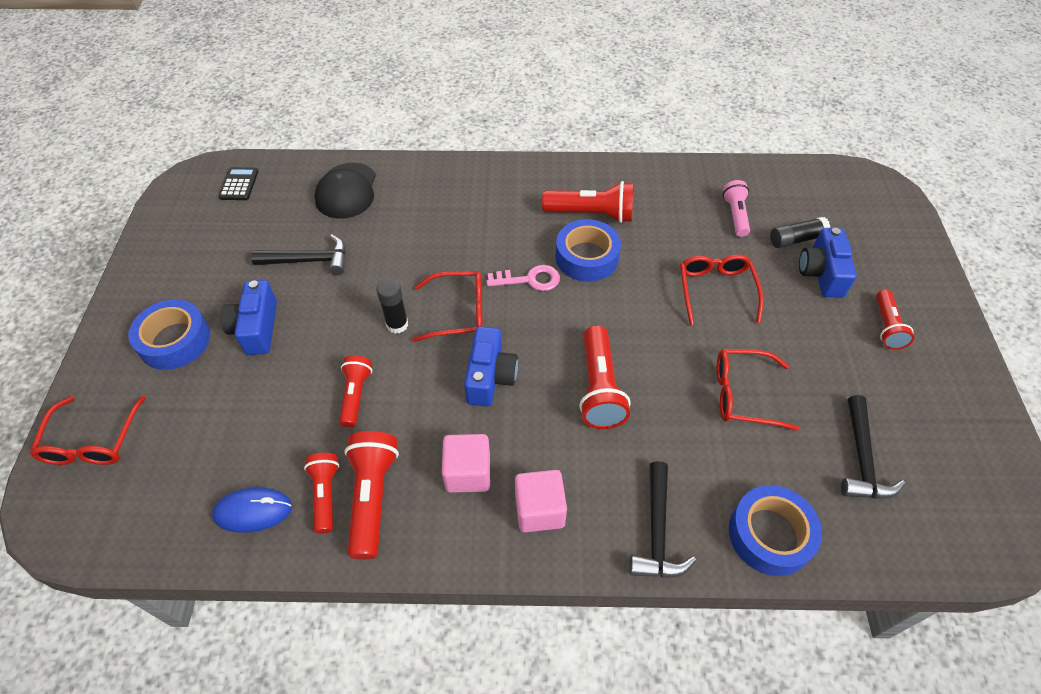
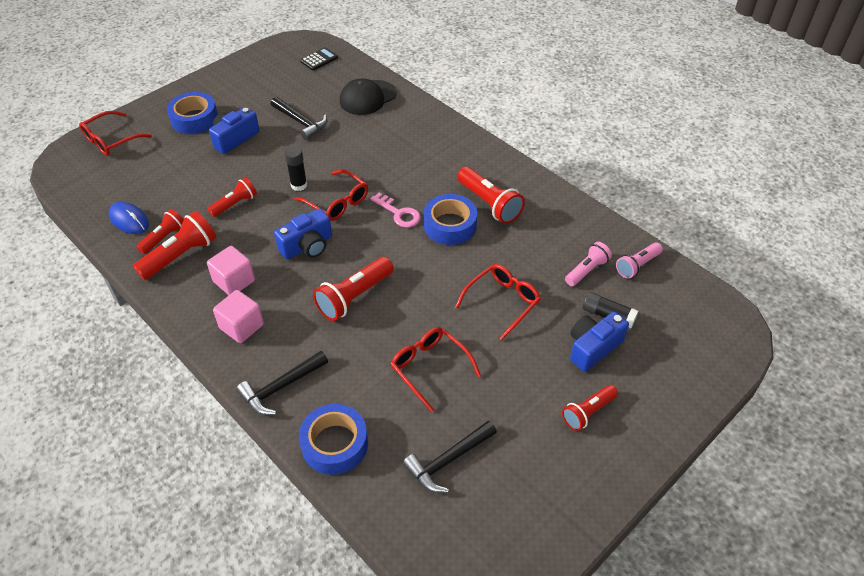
camera: 45 degrees right, 5 degrees down
none -> pink flashlight [616,242,663,279]

